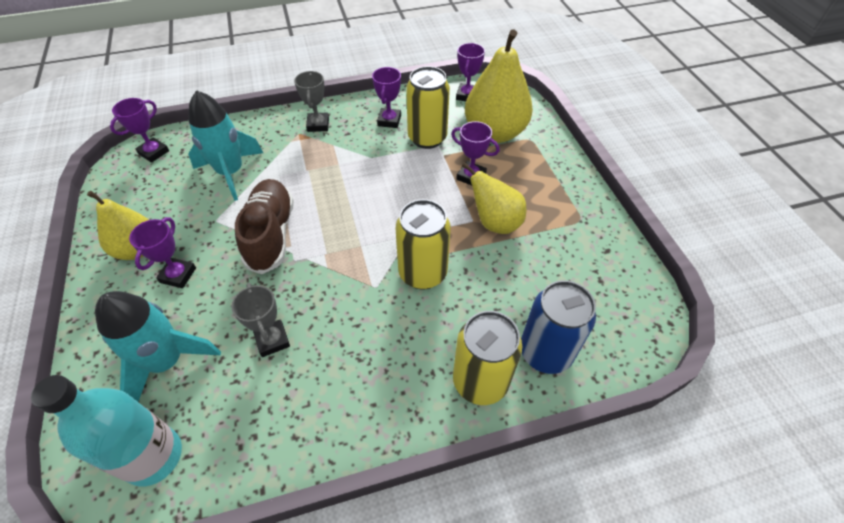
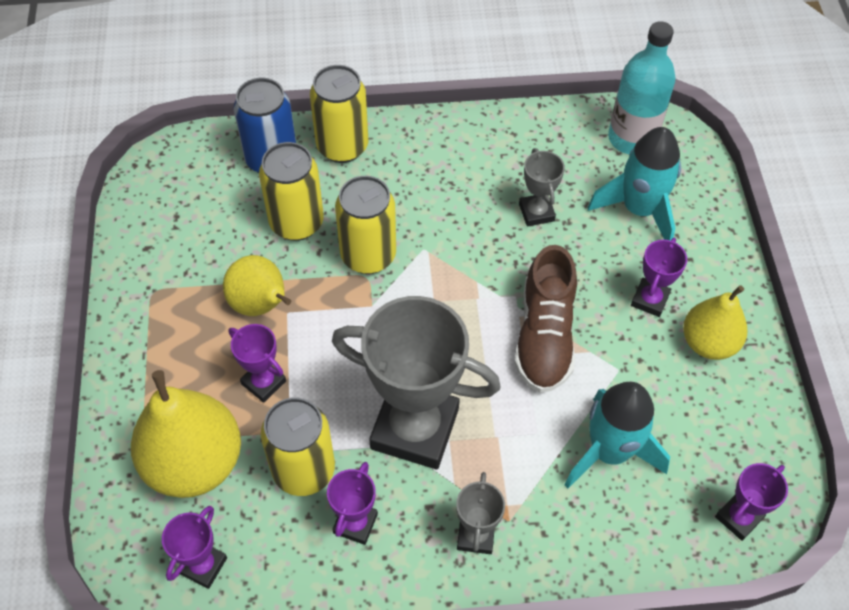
camera: 170 degrees left, 5 degrees up
none -> yellow can [259,142,324,241]
none -> grey trophy [332,296,501,469]

